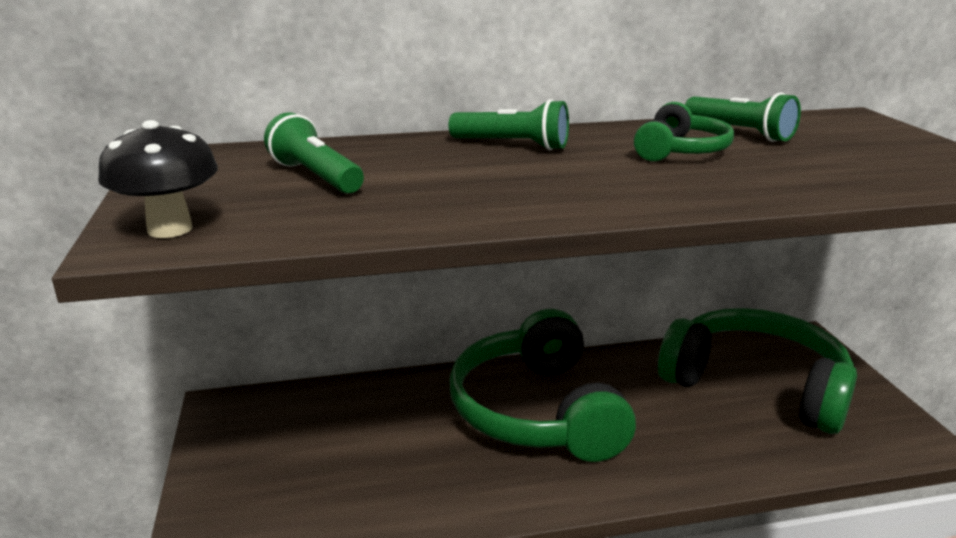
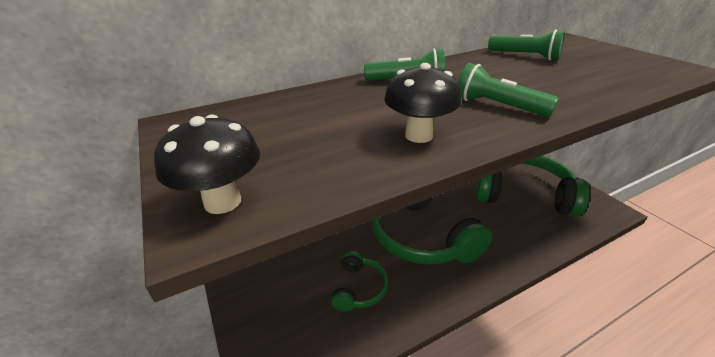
camera: 15 degrees left, 10 degrees up
green flashlight [264,112,364,194] -> green flashlight moved to [458,63,559,117]
green headphones [634,102,734,161] -> green headphones moved to [331,251,388,312]
none -> black mushroom [384,63,461,143]

